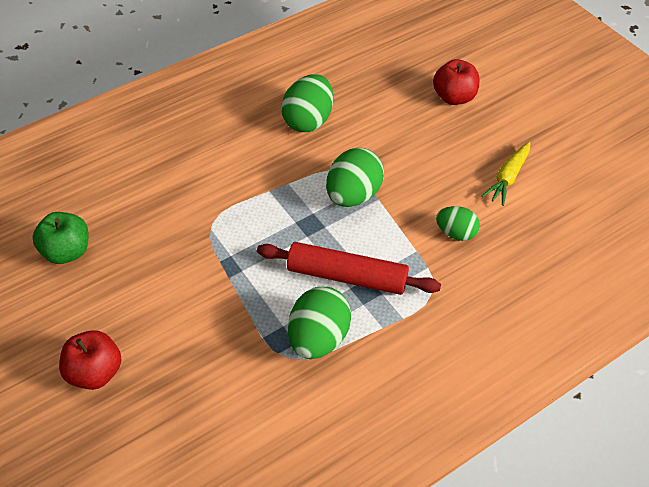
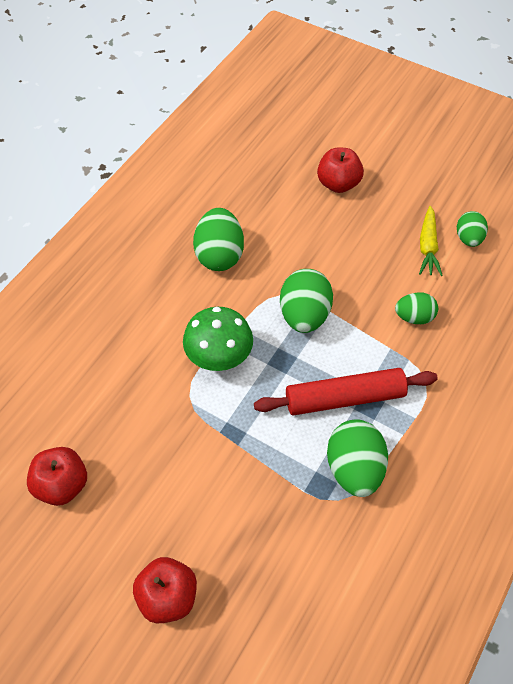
camera: 25 degrees left, 5 degrees up
green apple [32,212,88,264] -> red apple [27,447,87,506]
none -> green mushroom [183,307,253,371]
none -> green egg [457,211,488,247]

